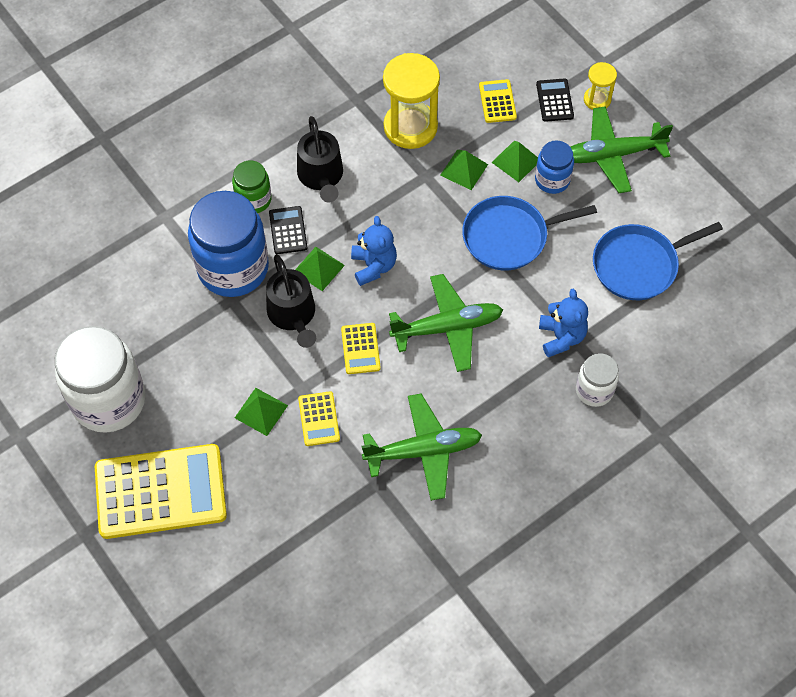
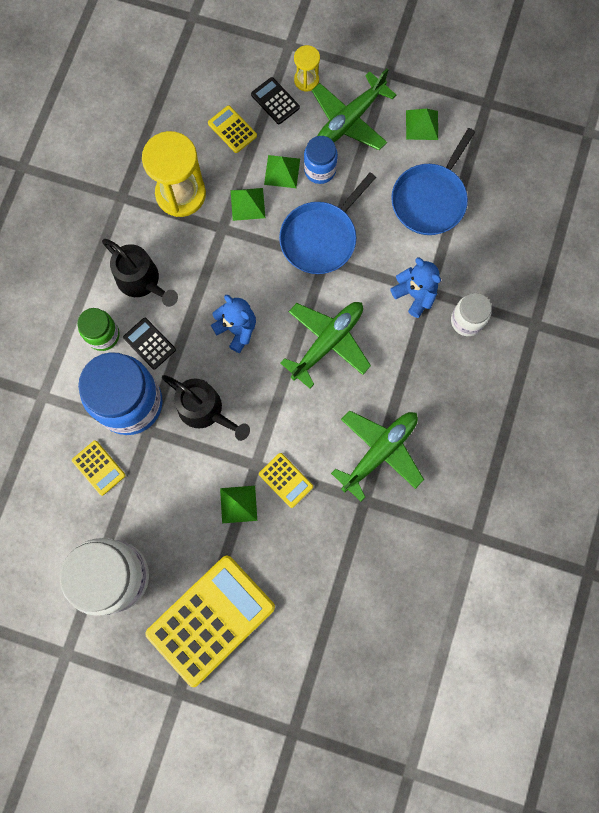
camera: 35 degrees left, 15 degrees up
green pyramid [295,247,345,291] -> green pyramid moved to [406,109,438,140]
yellow calculator [341,323,381,374] -> yellow calculator moved to [72,440,126,496]

